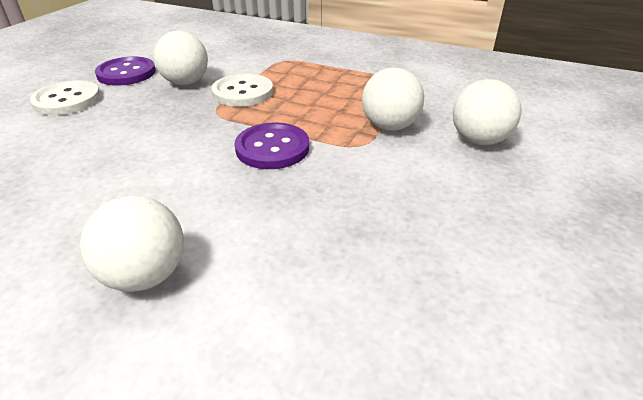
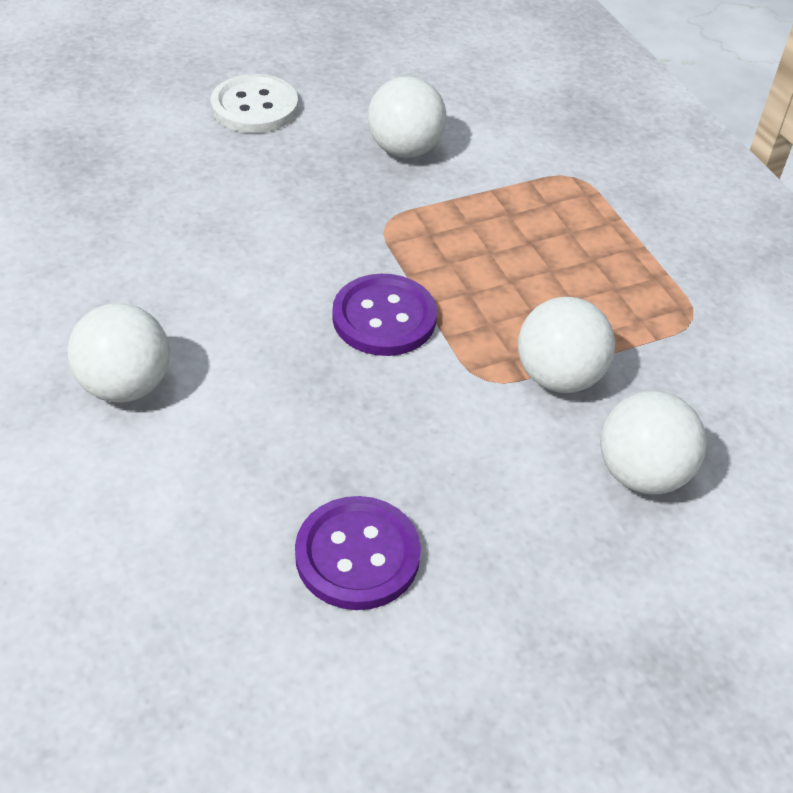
camera: 40 degrees right, 10 degrees up
purple button [95,57,156,86] -> purple button moved to [295,496,421,610]
white button [211,73,273,107] -> none

